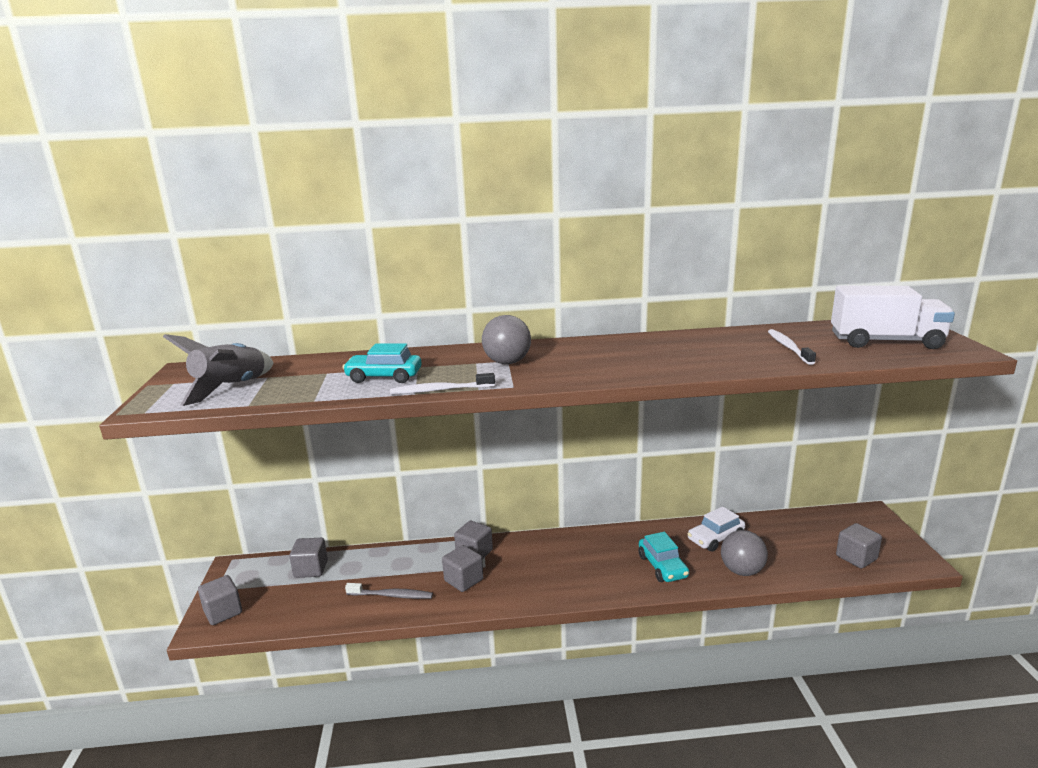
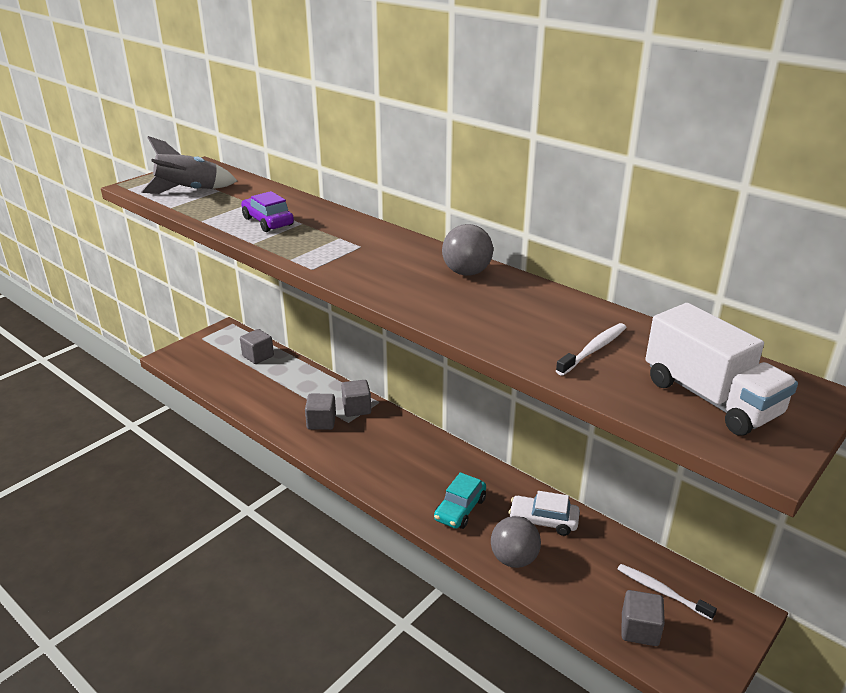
camera: 45 degrees right, 10 degrees up
grey cube [198,575,242,625] -> none
turquoise car [342,344,422,383] -> purple car [241,191,294,232]
grey toothbrush [345,583,433,599] -> none
white toothbrush [390,373,495,394] -> white toothbrush moved to [618,564,717,620]
grey ball [482,315,531,364] -> grey ball moved to [442,224,493,276]

